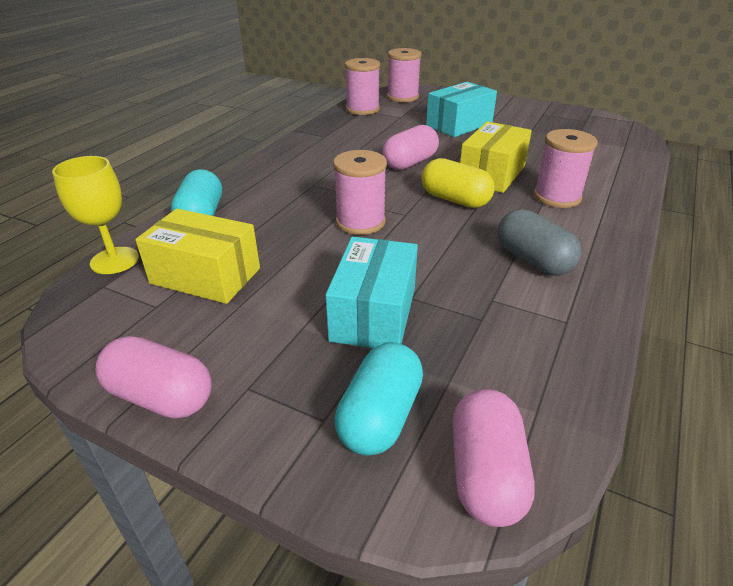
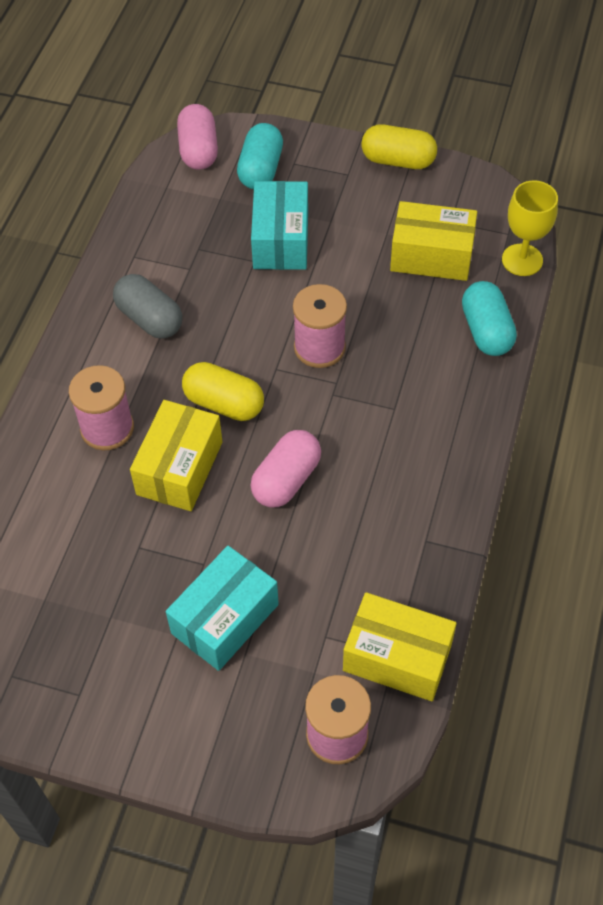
camera: 170 degrees right, 20 degrees up
pink capsule [95,336,212,419] -> yellow capsule [361,124,437,169]
pink spool [345,58,380,115] -> yellow box [343,592,457,701]

